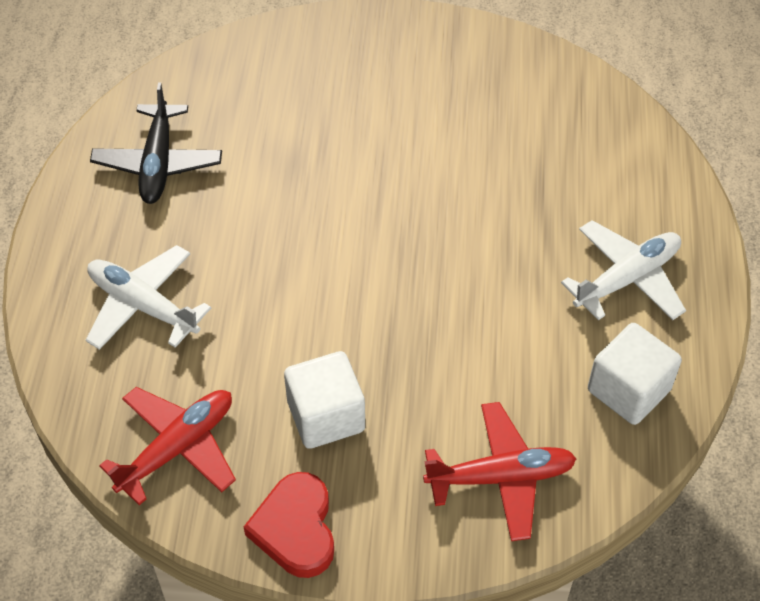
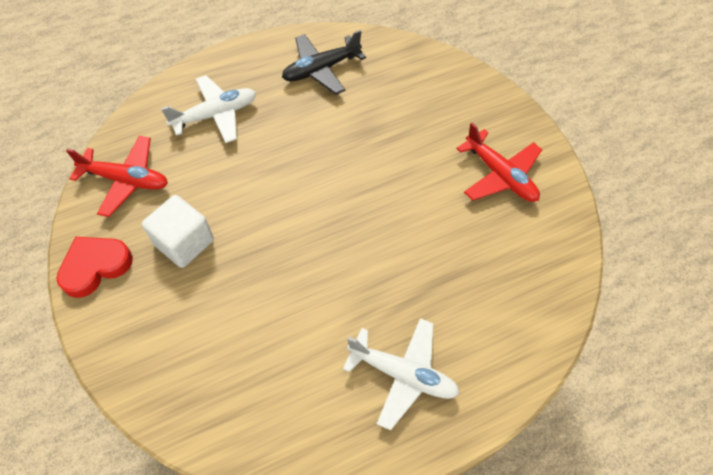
camera: 60 degrees right, 5 degrees up
white plane [86,245,211,350] -> white plane turned 60 degrees clockwise [161,75,256,143]
red plane [423,402,577,541] -> red plane moved to [456,123,542,202]
white cube [588,323,682,425] -> none

